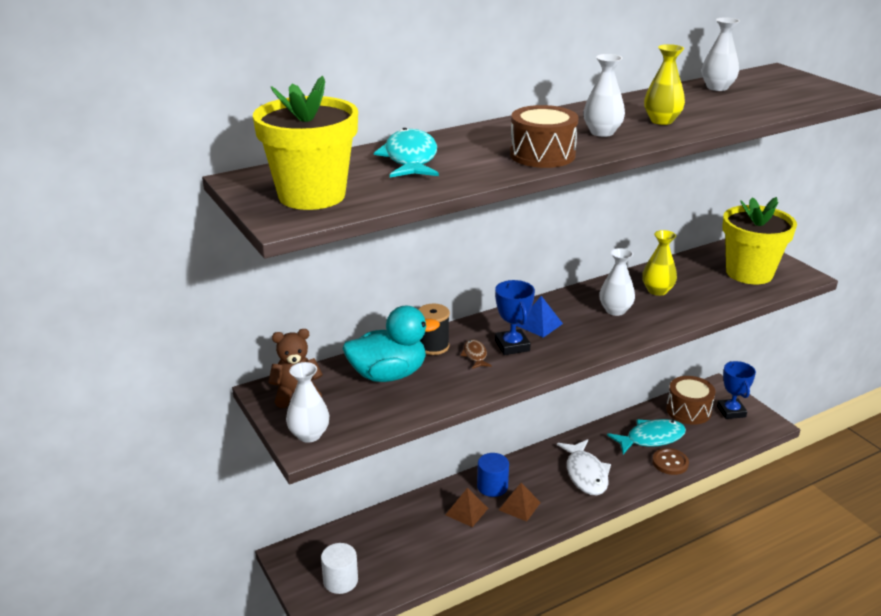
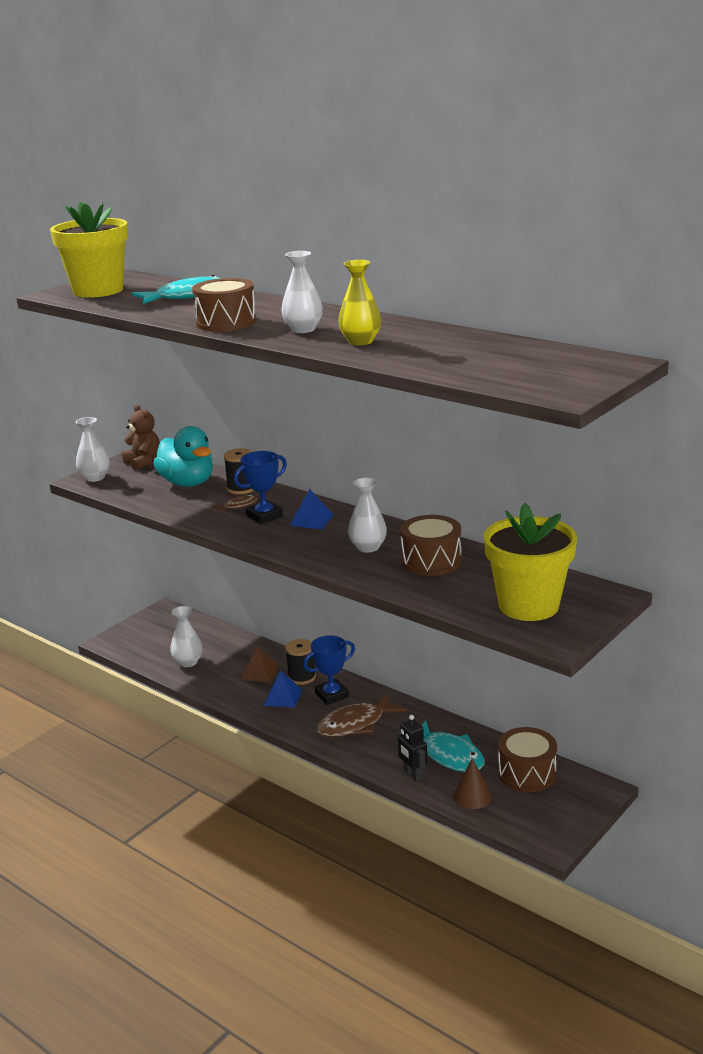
camera: 70 degrees right, 5 degrees down
white cylinder [321,543,358,594] -> none
blue cylinder [477,453,509,497] -> black spool [285,639,316,685]
brown pyramid [499,483,541,522] -> blue pyramid [264,671,302,708]
white fish [557,439,611,495] -> brown fish [316,694,406,737]
yellow vase [642,230,677,296] -> brown drum [400,515,462,576]
brown button [652,448,689,475] -> black robot [397,715,427,782]
white vase [702,17,740,91] -> white vase moved to [170,606,203,667]
blue trophy [717,361,756,419] -> blue trophy moved to [303,635,355,705]
none -> brown cone [453,758,492,809]

